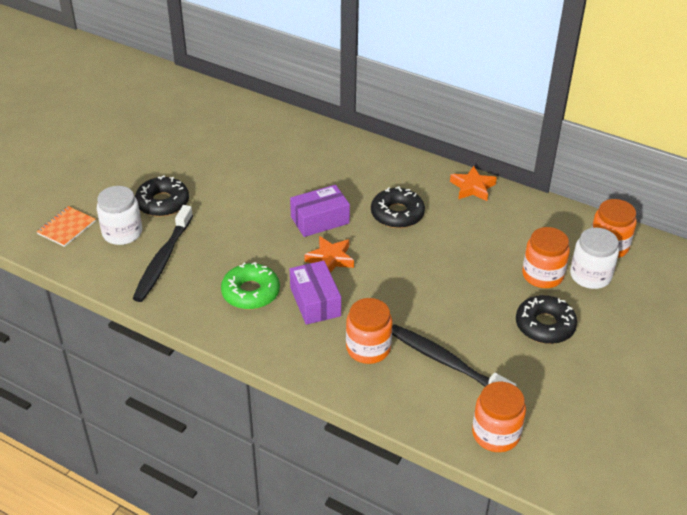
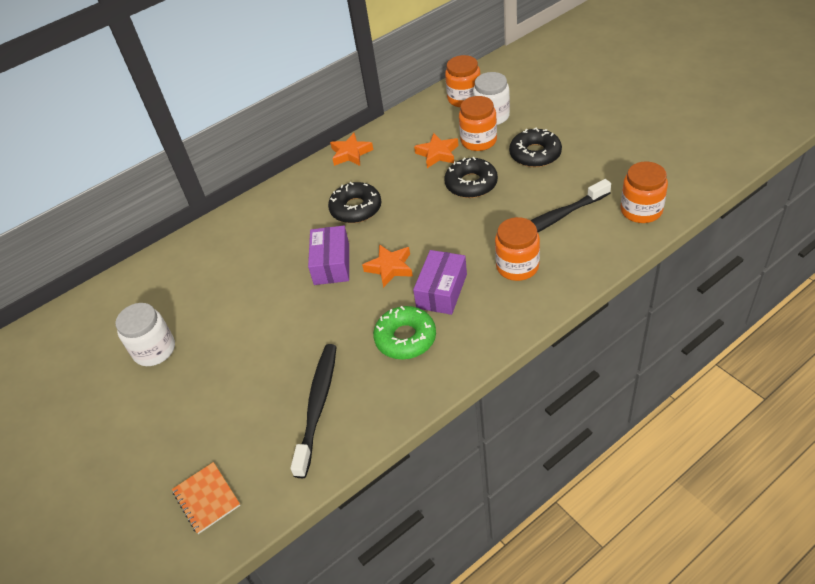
camera: 60 degrees left, 5 degrees up
white jar [97,186,142,245] -> white jar moved to [115,303,175,366]
black toothbrush [132,205,193,302] -> black toothbrush turned 120 degrees counterclockwise [290,344,337,478]
black donut [135,175,189,217] -> black donut moved to [444,157,498,198]
purple box [290,261,341,325] -> purple box turned 75 degrees counterclockwise [413,250,467,315]
none -> orange star [414,133,458,168]

